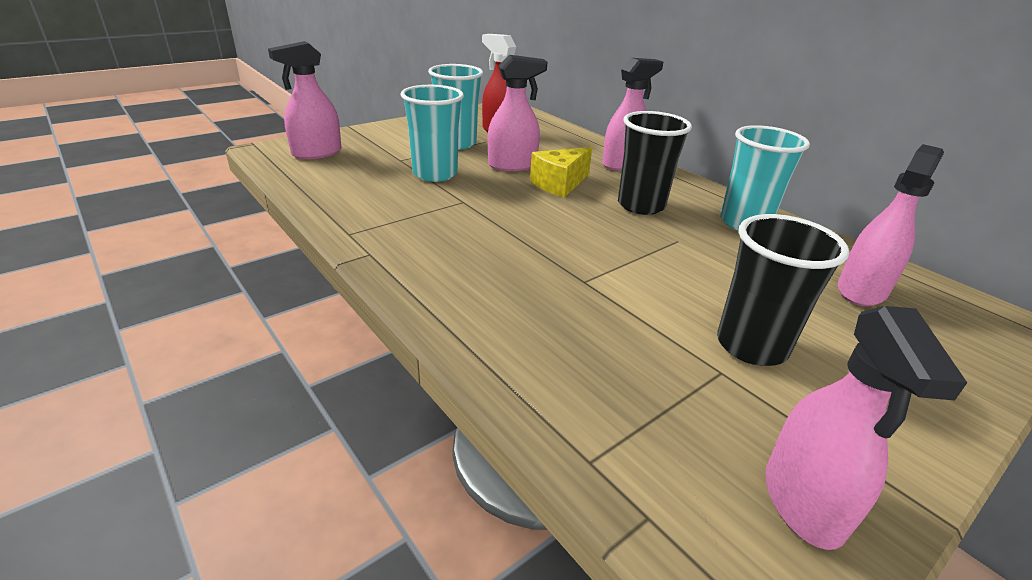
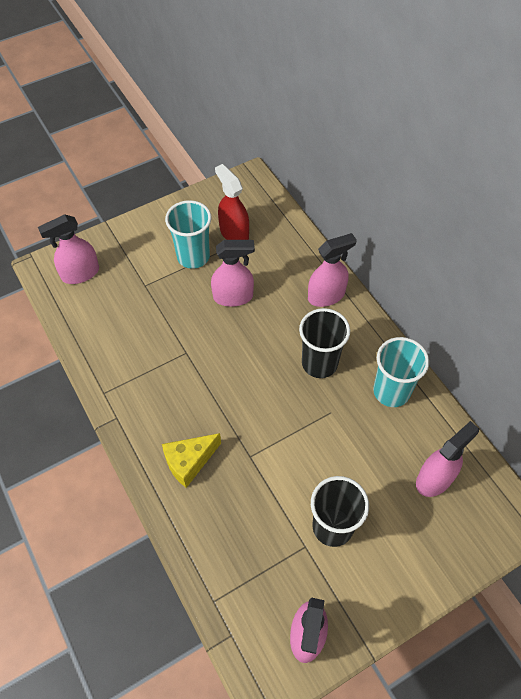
camera: 10 degrees right, 25 degrees up
turquoise cup [400,85,464,182] -> none
yellow cheese [530,147,592,198] -> yellow cheese moved to [162,433,221,488]

